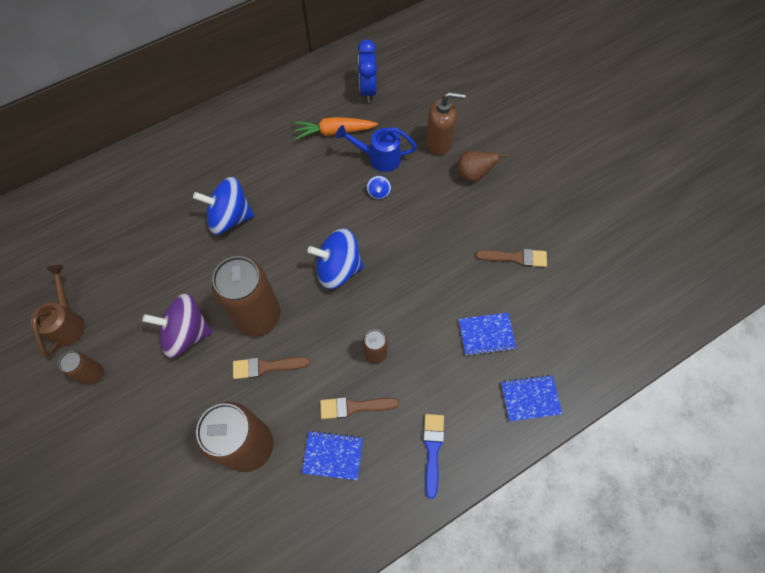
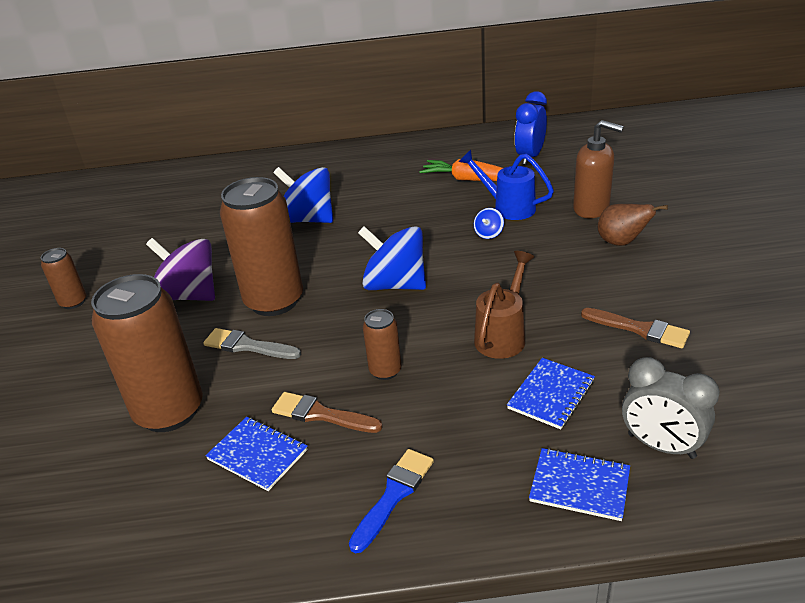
camera: 30 degrees right, 30 degrees down
brown watering can [31,265,85,356] -> brown watering can moved to [474,251,534,359]
brown brush [233,357,310,379] -> grey brush [203,328,301,359]
blue notebook [459,313,516,356] -> blue notebook turned 75 degrees counterclockwise [507,358,595,429]
none -> grey clock [622,357,720,459]

